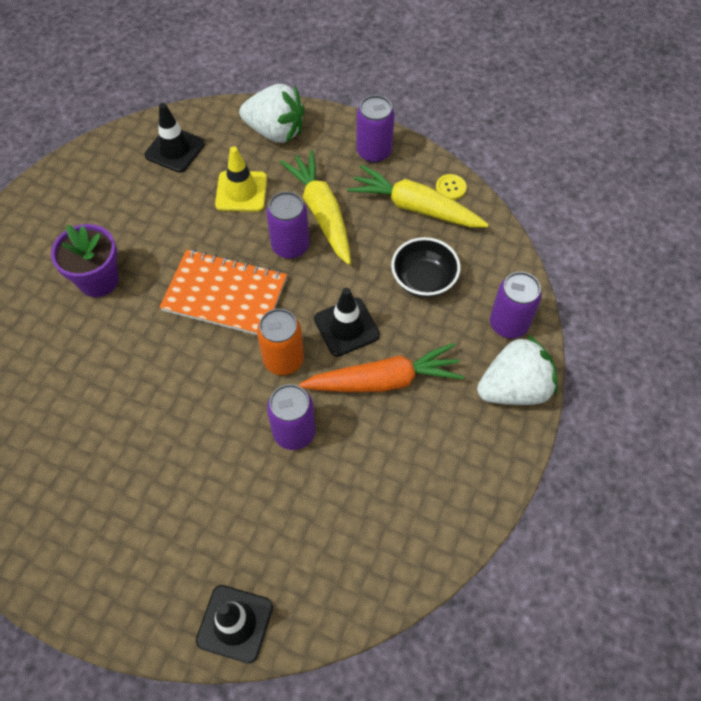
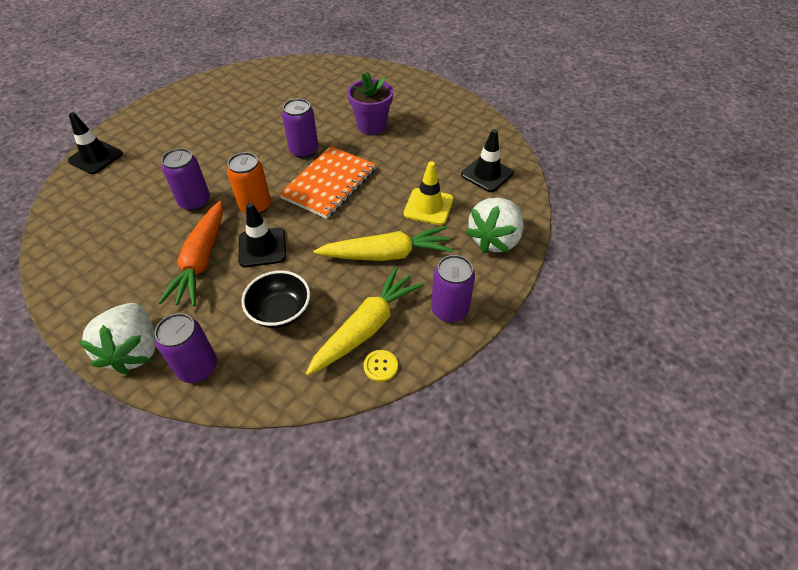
camera: 105 degrees right, 10 degrees down
purple can [266,192,309,259] -> purple can moved to [282,99,318,158]

